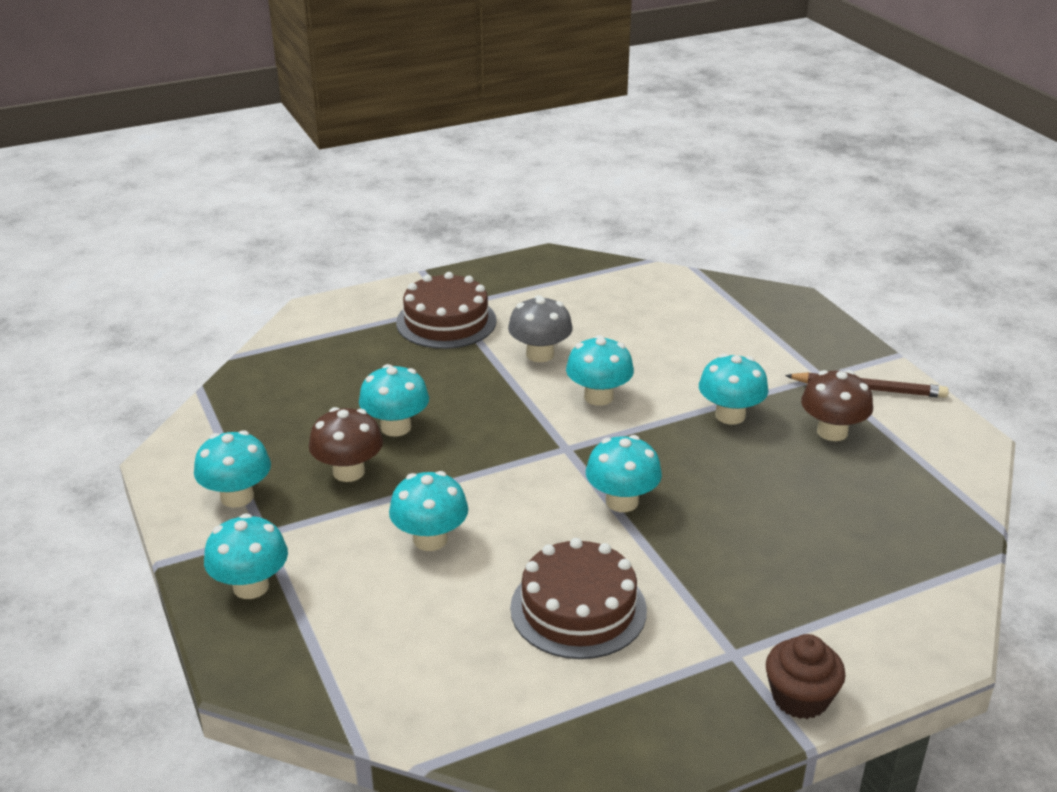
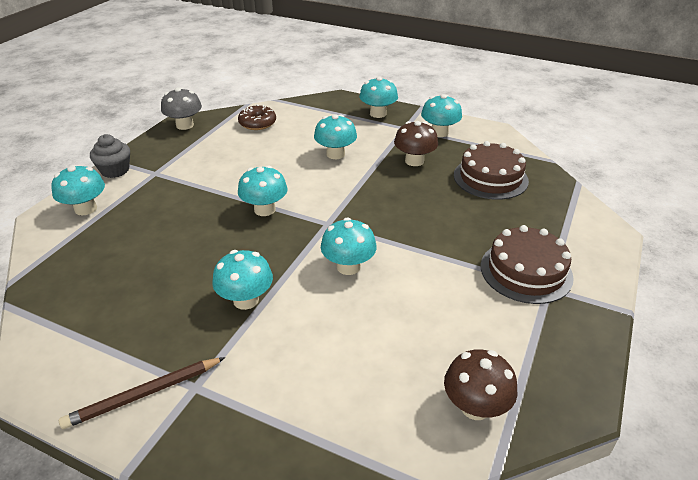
camera: 140 degrees right, 5 degrees up
turquoise mushroom [359,364,429,437] -> turquoise mushroom moved to [51,165,105,215]
grey mushroom [508,295,573,362] -> grey mushroom moved to [161,87,202,130]
brown cake [510,538,647,659] -> brown cake moved to [454,141,529,200]
brown cupcake [766,634,846,719] -> grey cupcake [90,134,130,178]
brown mushroom [801,370,873,441] -> brown mushroom moved to [444,349,517,420]
none -> brown donut [238,104,276,130]

